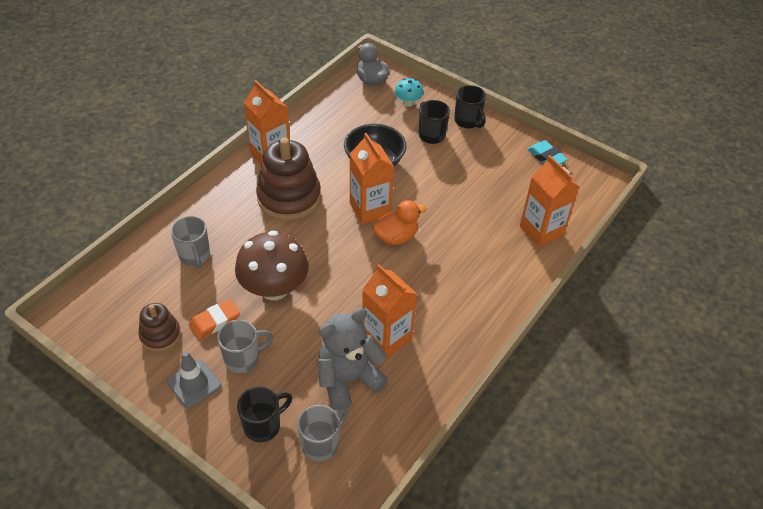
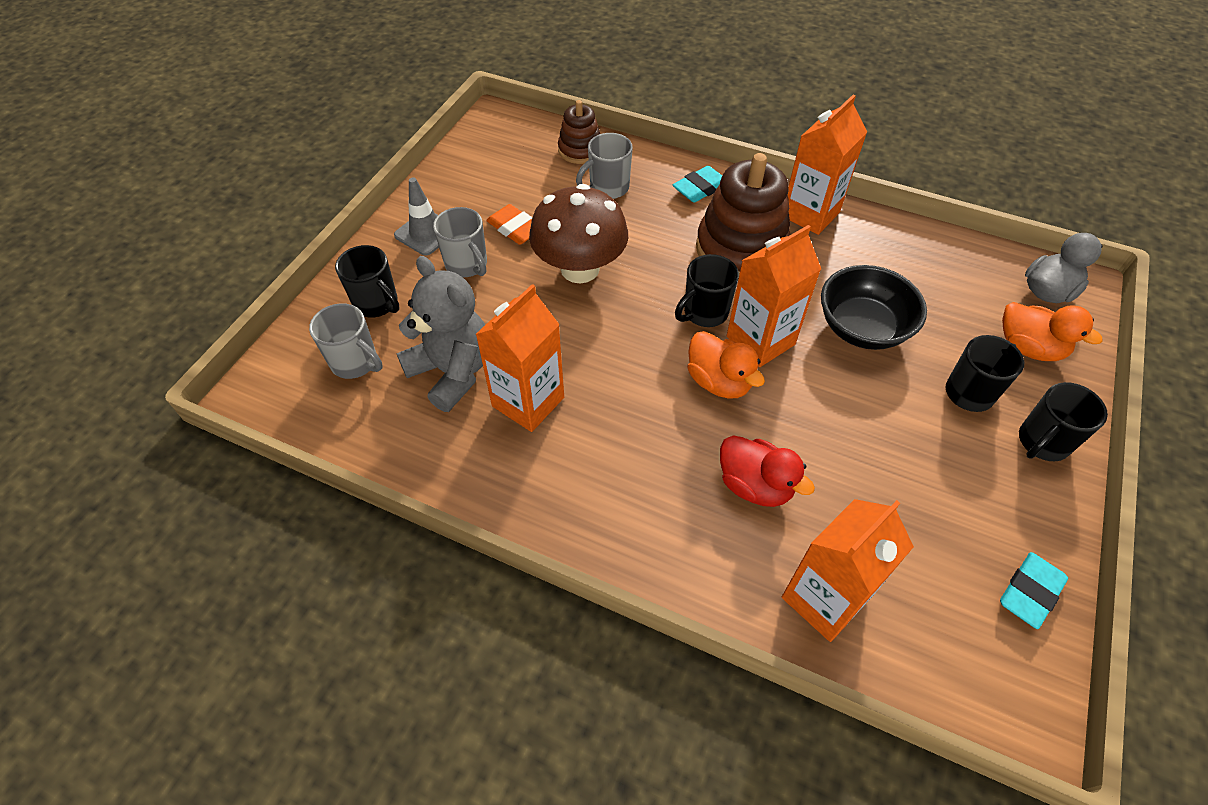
camera: 80 degrees right, 5 degrees up
brown stacking toy [138,303,181,352] -> brown stacking toy moved to [558,100,600,164]
turquoise mushroom [395,78,423,107] -> orange duck [1002,302,1103,361]
none -> turquoise eraser [673,166,722,202]
none -> black mug [675,254,739,327]
none -> red duck [720,435,815,507]

